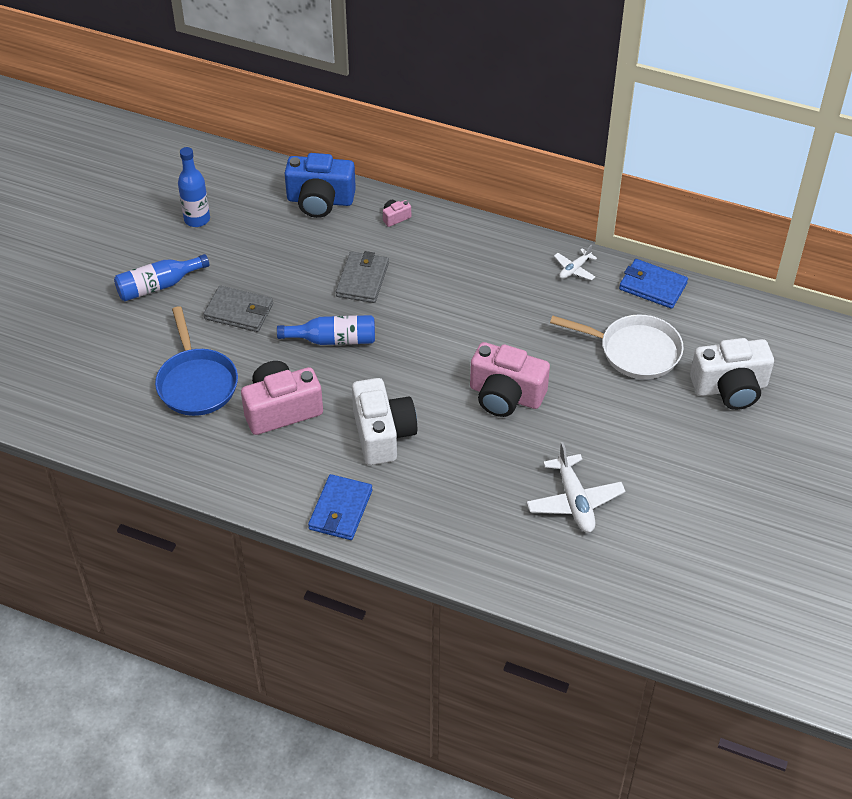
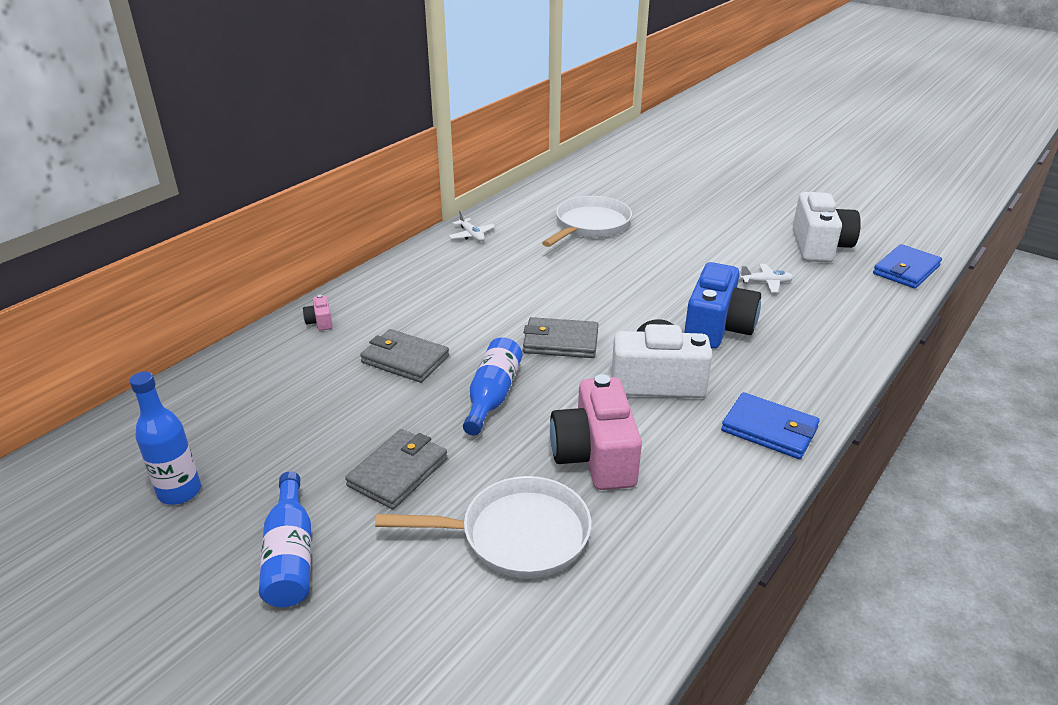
camera: 75 degrees left, 15 degrees down
blue pan [155,306,238,416] -> white pan [375,476,591,579]
blue camera [285,153,356,218] -> blue camera moved to [684,262,761,349]
pink camera [470,342,550,417] -> none
white plane [527,442,625,533] -> white plane [740,264,793,293], size x0.56
blue wallet [619,259,688,309] -> blue wallet moved to [873,244,942,288]
white camera [690,338,774,410] -> white camera moved to [793,192,861,262]
none -> grey wallet [523,317,599,358]

